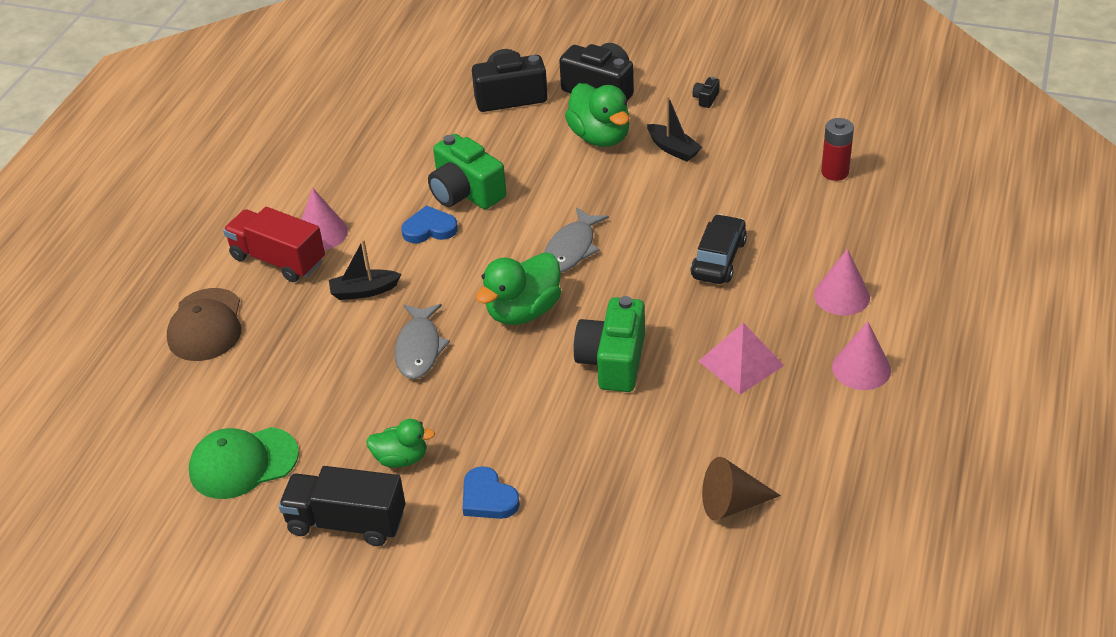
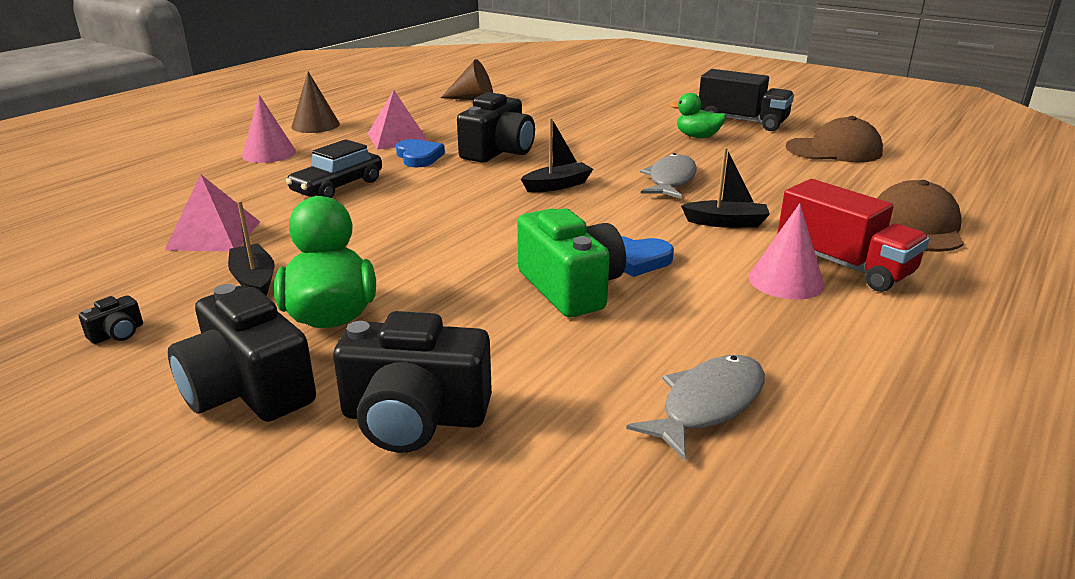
camera: 165 degrees left, 15 degrees down
green cap [189,427,299,499] -> brown cap [785,116,883,162]
blue heart [463,466,520,519] -> blue heart moved to [396,139,445,167]
green duck [476,253,561,325] -> black boat [521,118,593,192]
grey fish [544,207,609,273] -> grey fish moved to [626,355,765,461]
green camera [574,296,645,392] -> black camera [457,92,535,163]
red battery [821,118,854,181] -> none
pink cone [832,321,891,390] -> brown cone [291,71,340,133]
none -> pink pyramid [165,174,260,252]

